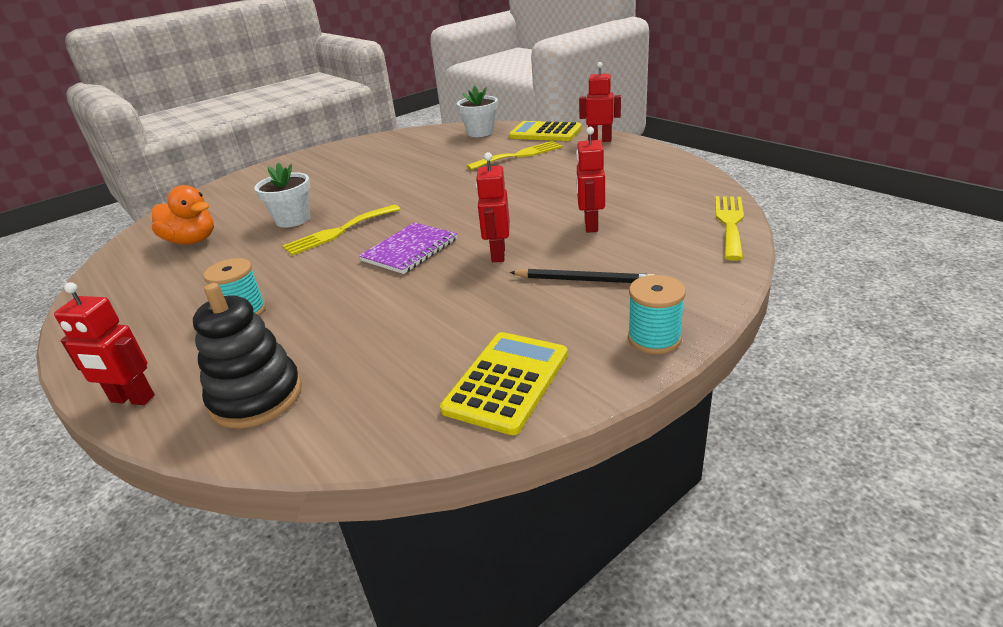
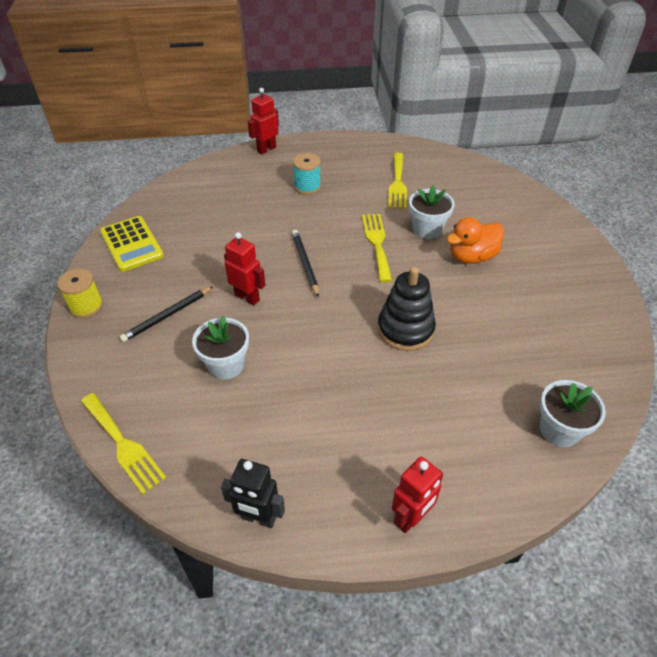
camera: 120 degrees right, 15 degrees up
orange duck [152,185,214,245] -> orange duck moved to [447,217,504,264]
black stacking toy [193,283,302,428] -> black stacking toy moved to [377,267,436,351]
purple notebook [359,222,457,274] -> black pencil [292,230,319,297]
yellow fork [466,141,562,170] -> yellow fork moved to [389,153,407,209]
yellow calculator [509,121,582,141] -> none
red robot [576,127,605,233] -> white flower pot [192,316,249,379]
turquoise spool [628,275,686,354] -> yellow spool [57,269,103,318]
none -> black robot [221,459,285,528]

